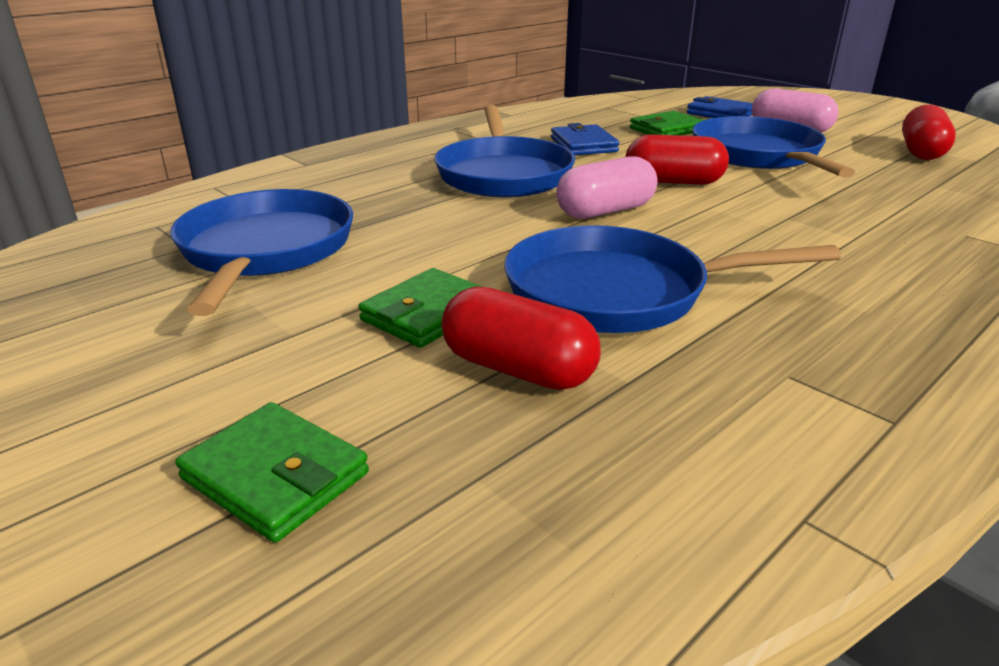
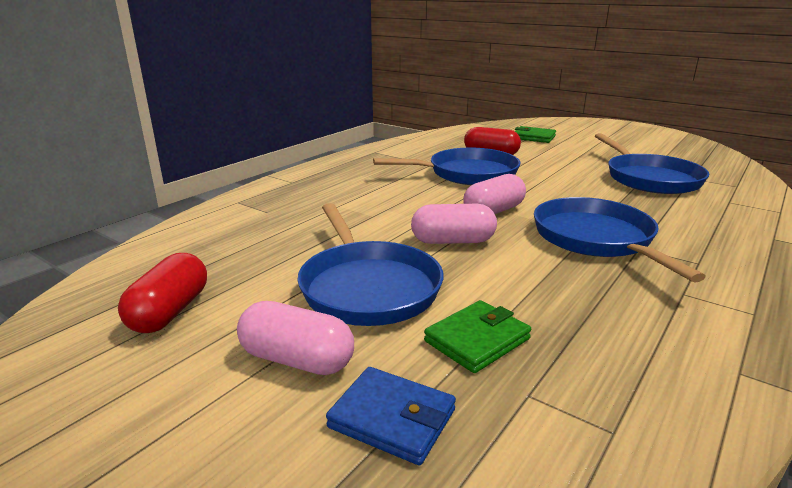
camera: 170 degrees right, 5 degrees down
green wallet [358,268,483,348] -> none
blue wallet [551,123,619,155] -> none
red capsule [625,134,729,185] -> pink capsule [411,204,497,244]

